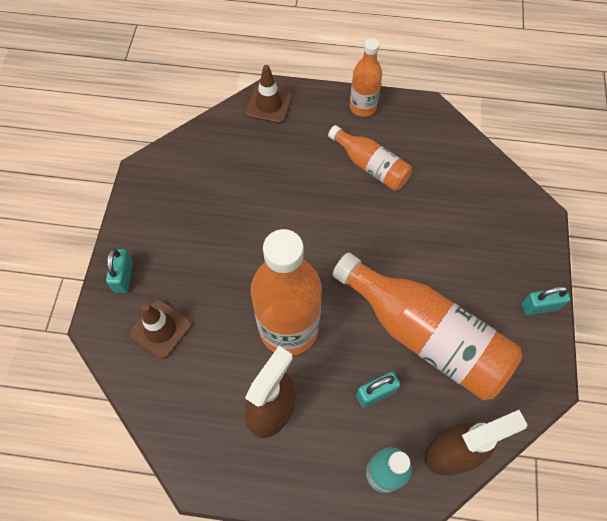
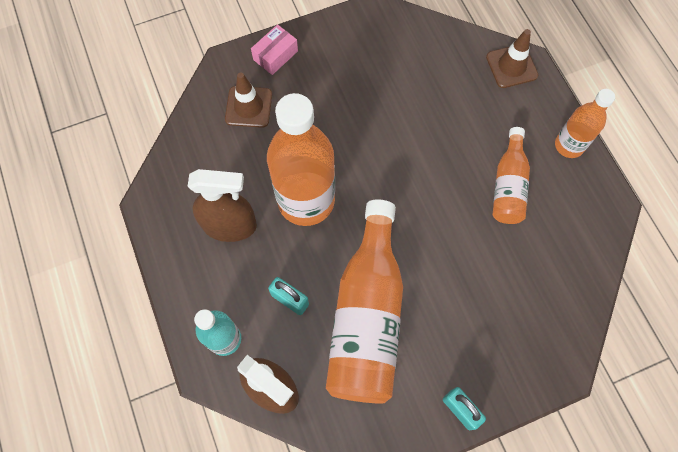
camera: 60 degrees right, 5 degrees up
turquoise padlock [106,248,133,293] -> pink box [251,24,298,75]

